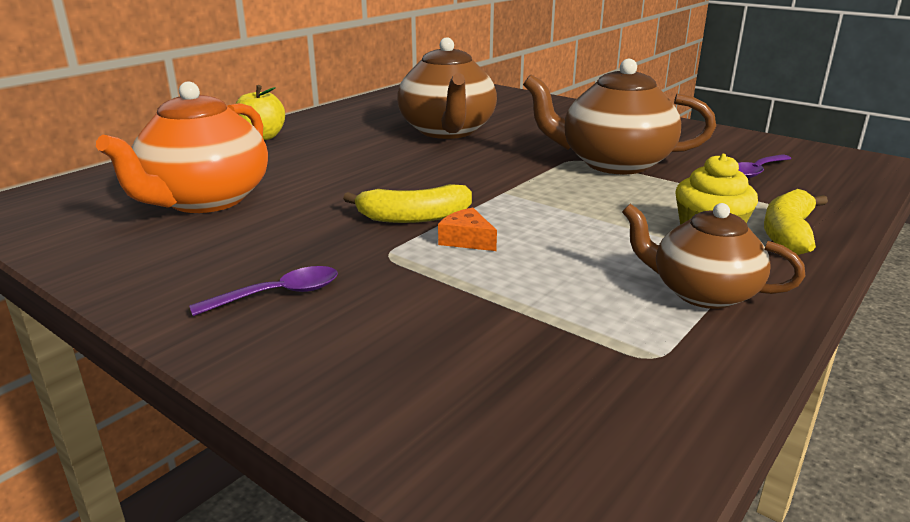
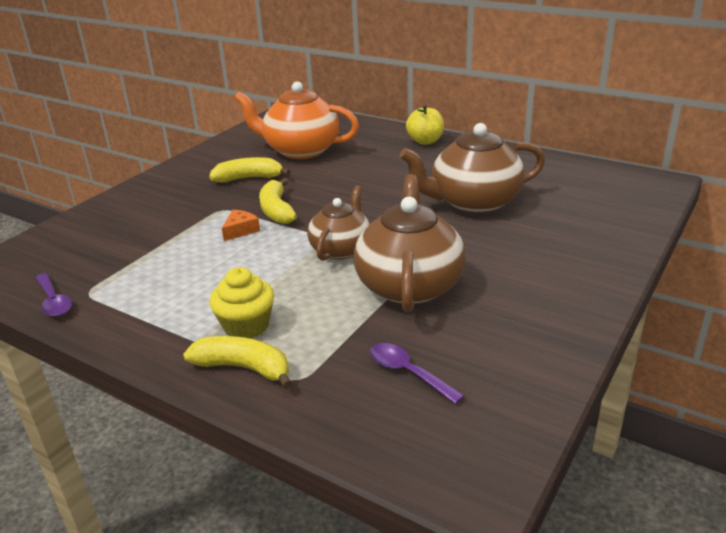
camera: 85 degrees right, 5 degrees up
purple spoon [189,266,338,316] -> purple spoon moved to [36,273,72,317]
brown teapot [622,203,805,309] -> brown teapot moved to [307,186,370,261]
none -> yellow banana [209,157,291,182]

